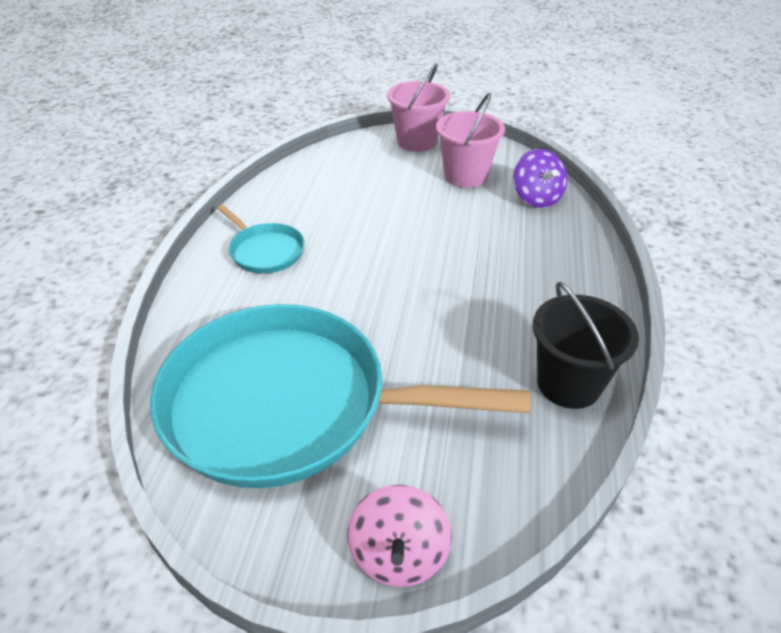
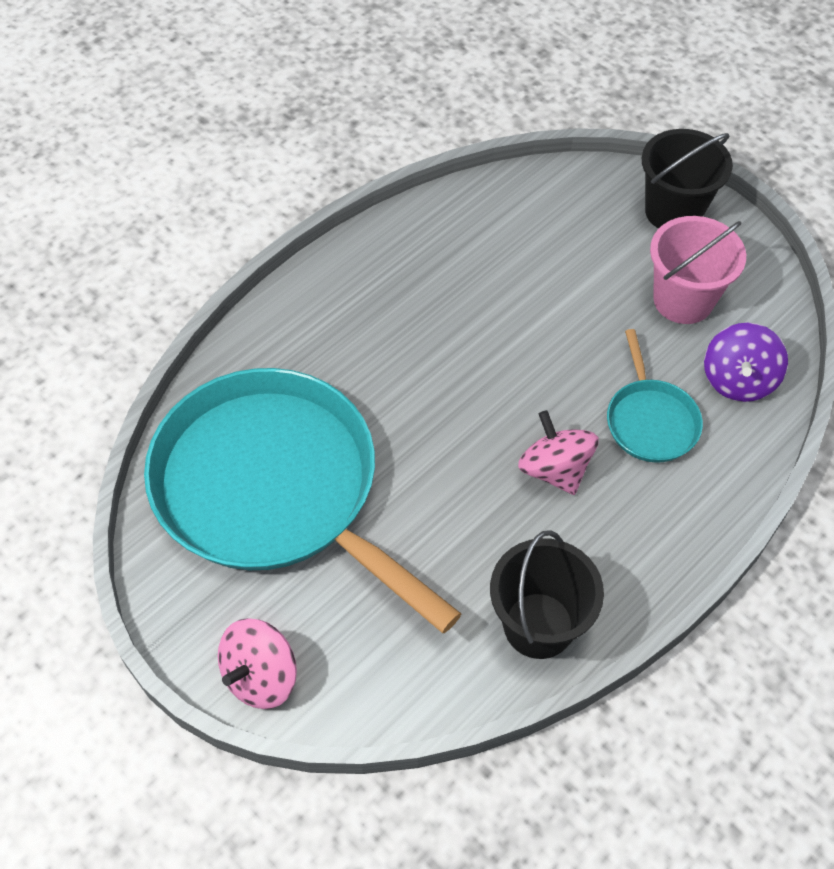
camera: 35 degrees right, 15 degrees up
turquoise pan [217,205,305,274] -> turquoise pan moved to [607,329,703,463]
pink bucket [387,63,450,152] -> black bucket [642,129,733,229]
none -> pink spinning top [518,410,599,495]

